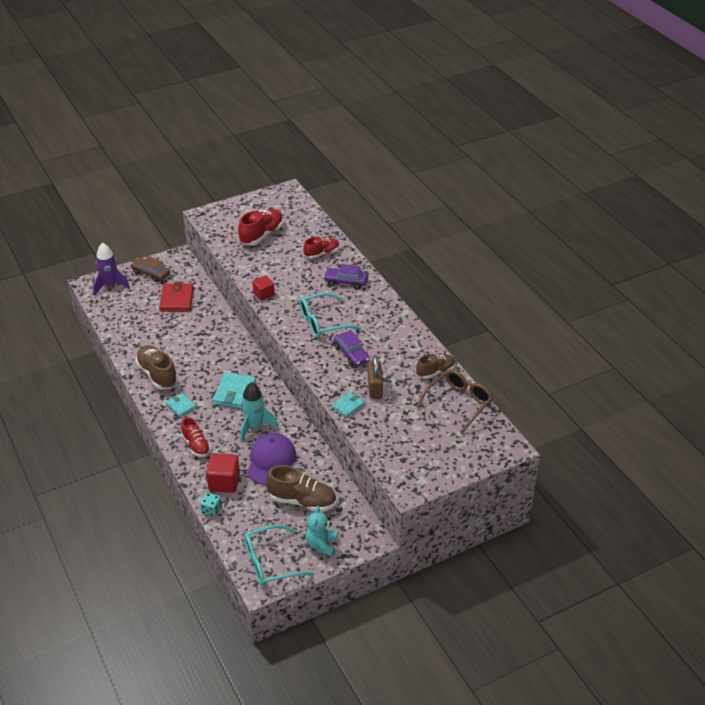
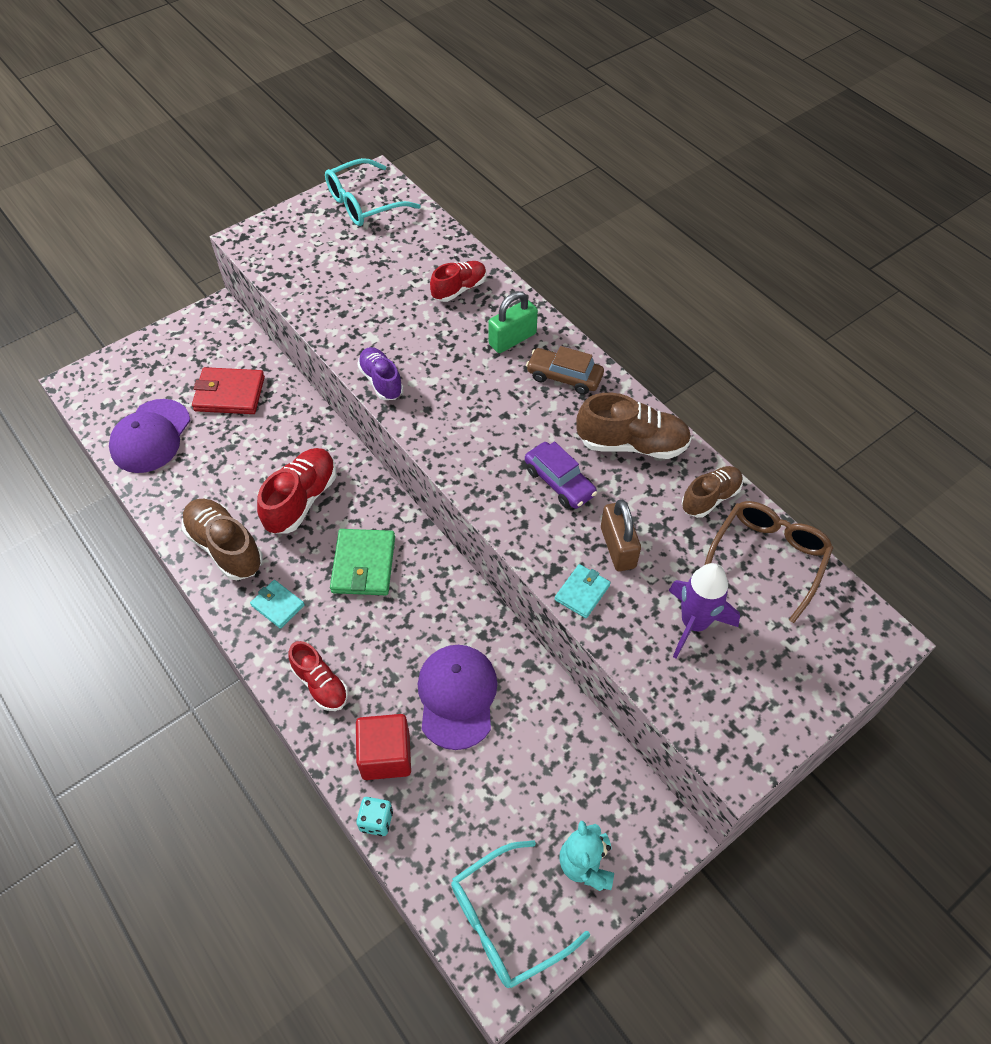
camera: 10 degrees left, 15 degrees up
purple rocket [93,243,130,296] -> purple rocket moved to [669,563,740,658]
brown car [130,256,170,282] -> brown car moved to [526,346,604,395]
red wallet [159,282,194,312] -> red wallet turned 75 degrees counterclockwise [192,367,265,414]
turquoise wallet [212,372,256,409] -> green wallet [330,529,395,595]
red shoe [238,209,284,245] -> red shoe moved to [257,448,336,534]
turquoise rocket [240,382,278,441] -> none
red cube [252,276,275,301] -> purple shoe [357,347,403,400]
brown shoe [266,465,336,512] -> brown shoe moved to [576,393,692,459]
turquoise glasses [299,292,361,338] -> turquoise glasses moved to [325,158,421,226]
purple car [323,264,368,289] -> green padlock [488,291,538,353]
none -> purple cap [109,399,190,473]

